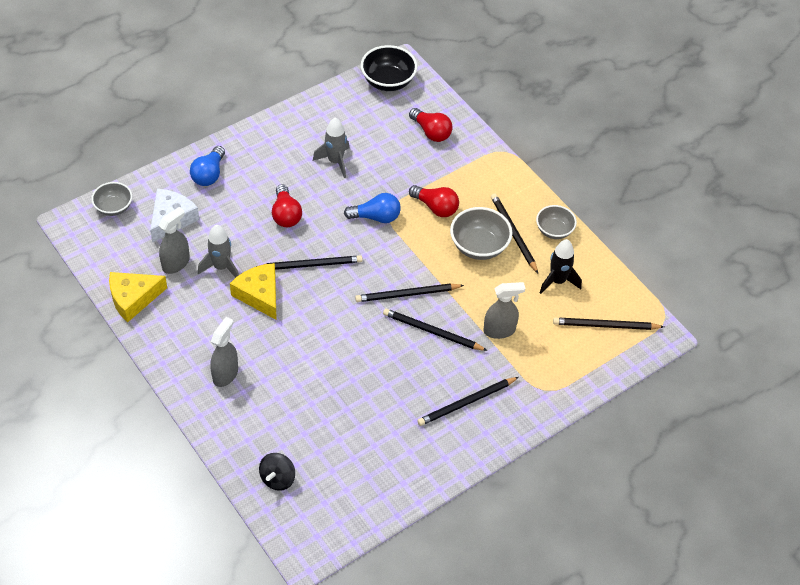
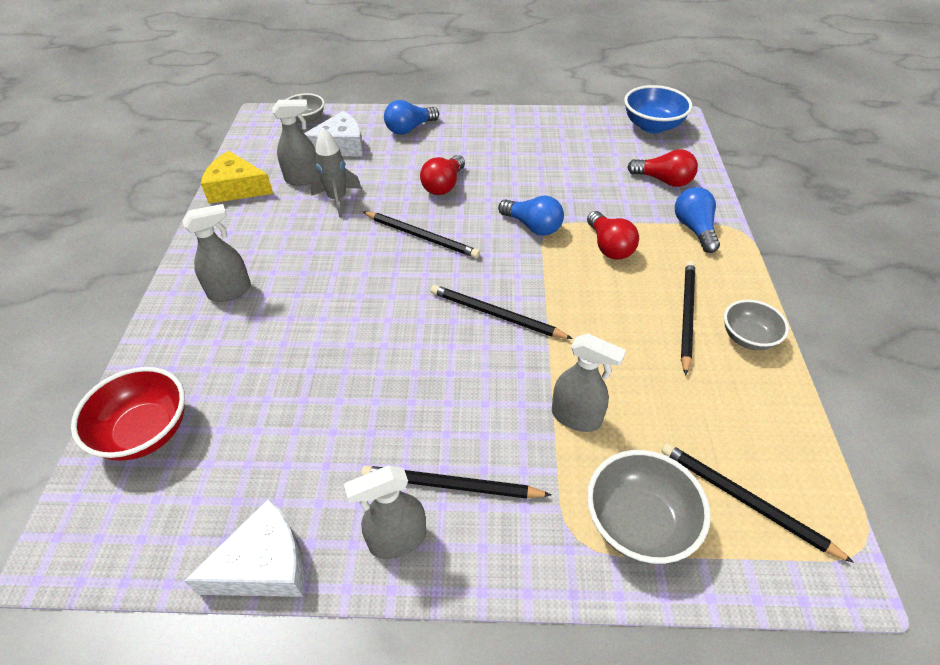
camera: 40 degrees right, 5 degrees down
yellow cheese [230,263,276,320] -> none
black spinning top [259,453,295,491] -> red bowl [71,367,185,461]
grey rocket [313,118,349,178] -> none
black bowl [361,45,417,91] -> blue bowl [624,85,692,133]
black pencil [383,308,488,351] -> none
red light bulb [409,108,453,142] -> red light bulb turned 60 degrees counterclockwise [627,149,698,187]
grey bowl [450,207,513,260] -> grey bowl moved to [587,450,710,564]
black rocket [540,239,582,294] -> none
none -> white cheese [184,498,305,597]
none -> grey spray bottle [344,465,426,559]
none -> blue light bulb [675,187,720,253]

